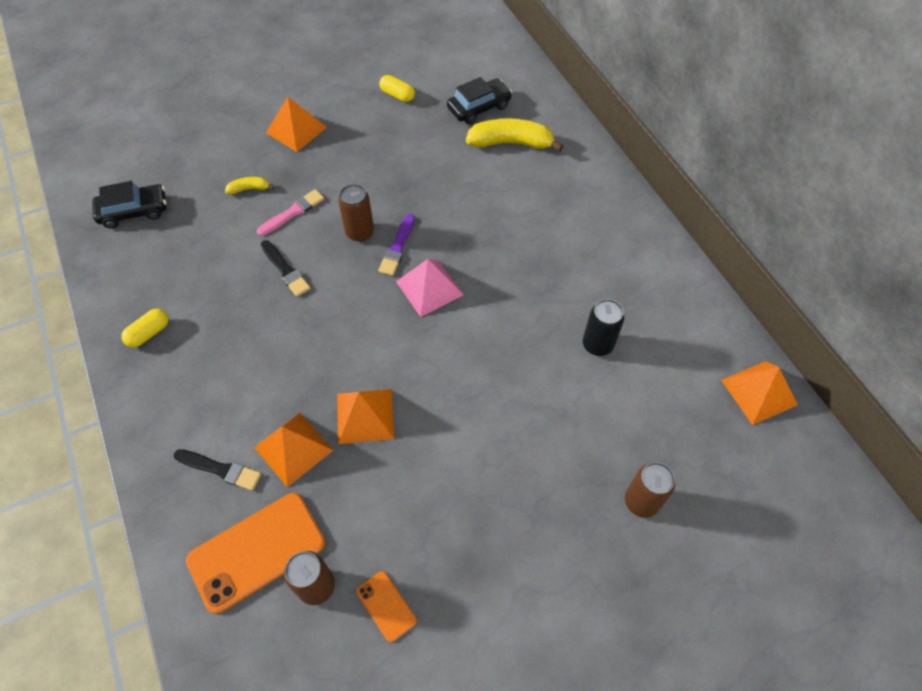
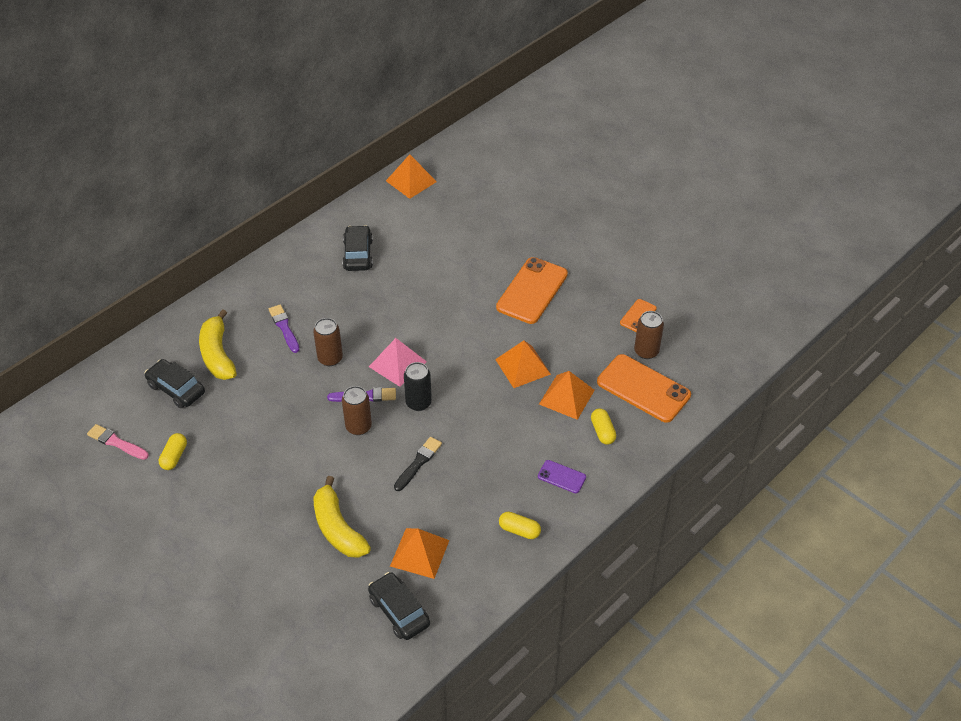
camera: 110 degrees left, 10 degrees down
black brush [173,449,261,491] -> yellow capsule [591,408,616,445]
yellow banana [225,177,274,194] -> yellow banana [314,476,371,558], size x2.09
pink brush [257,189,324,236] -> pink brush moved to [87,424,149,460]
orange pyramid [266,97,327,152] -> orange pyramid moved to [390,528,450,579]
black can [583,299,624,356] -> black can moved to [404,362,432,411]
brown can [625,462,675,518] -> brown can moved to [313,318,343,366]
none -> purple brush [269,304,300,353]
none -> black car [342,225,373,271]
none -> orange phone [496,257,568,324]
none -> purple phone [538,460,586,493]

